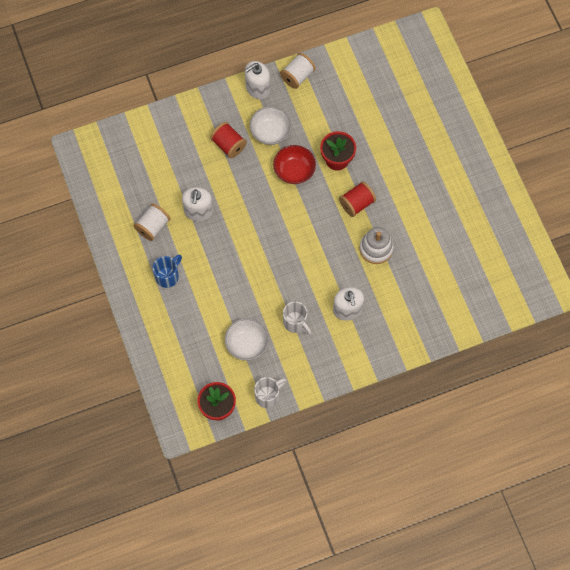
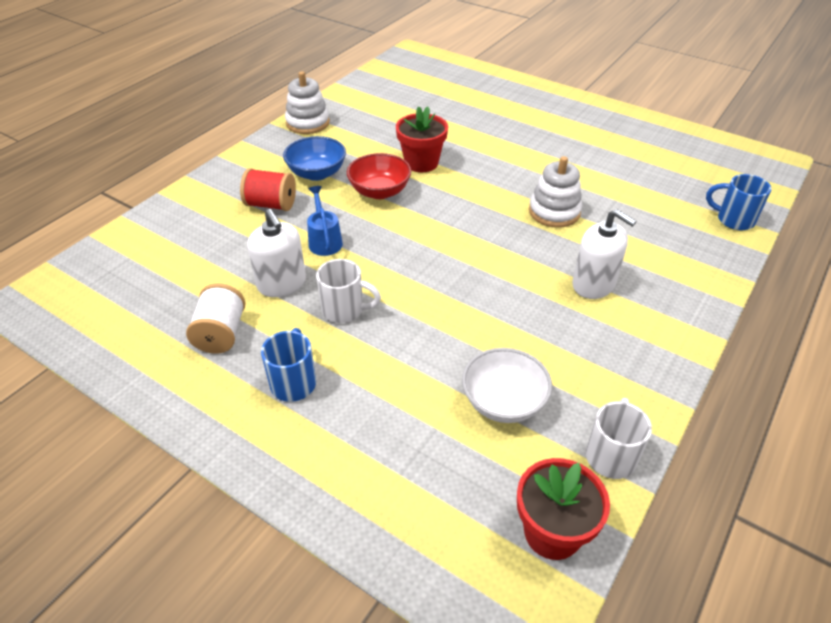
camera: 35 degrees left, 25 degrees down
white soap dispenser [245,61,270,99] -> none
white bowl [250,106,292,145] -> blue bowl [283,136,346,181]
white spool [280,53,316,89] -> white stacking toy [285,71,330,134]
white mug [283,301,311,335] -> white mug moved to [316,259,381,323]
red spool [339,181,376,217] -> none
none -> blue watering can [307,186,343,256]
none -> blue mug [706,174,771,230]

